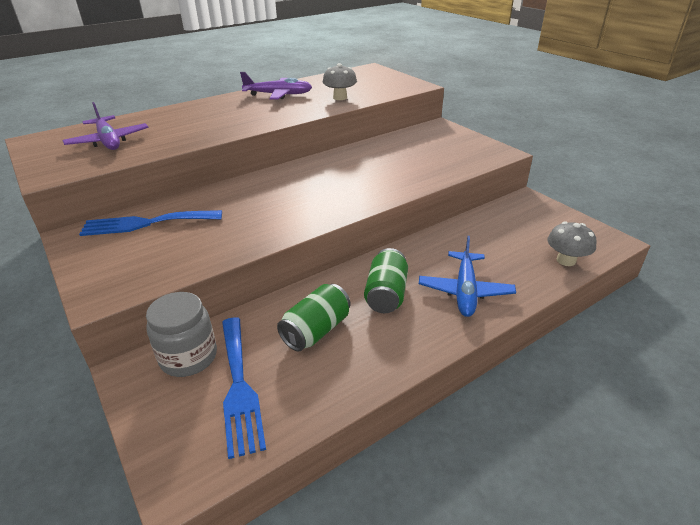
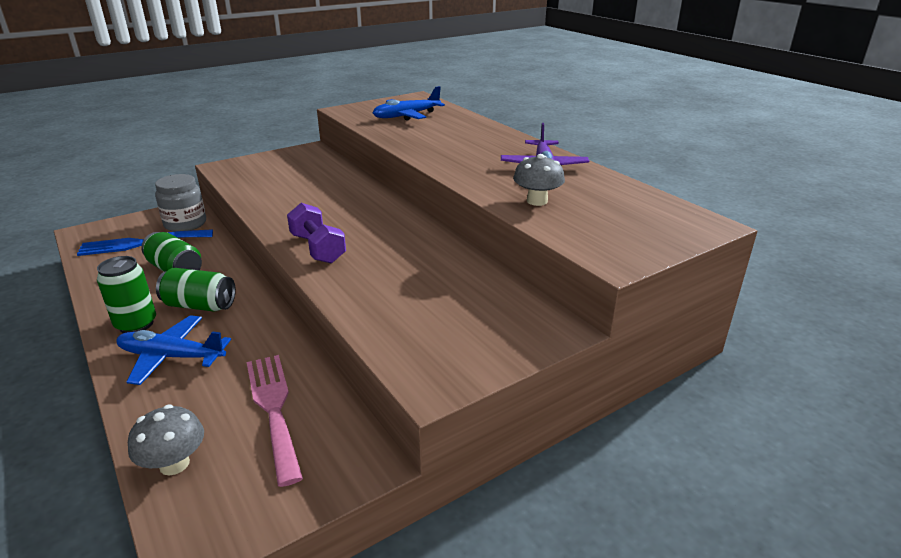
camera: 90 degrees right, 5 degrees down
purple plane [62,102,149,150] -> blue plane [373,86,445,121]
blue fork [79,210,222,236] -> none
none -> green can [97,256,156,333]
none -> pink fork [247,355,303,487]
none -> purple dumbbell [287,203,346,264]

